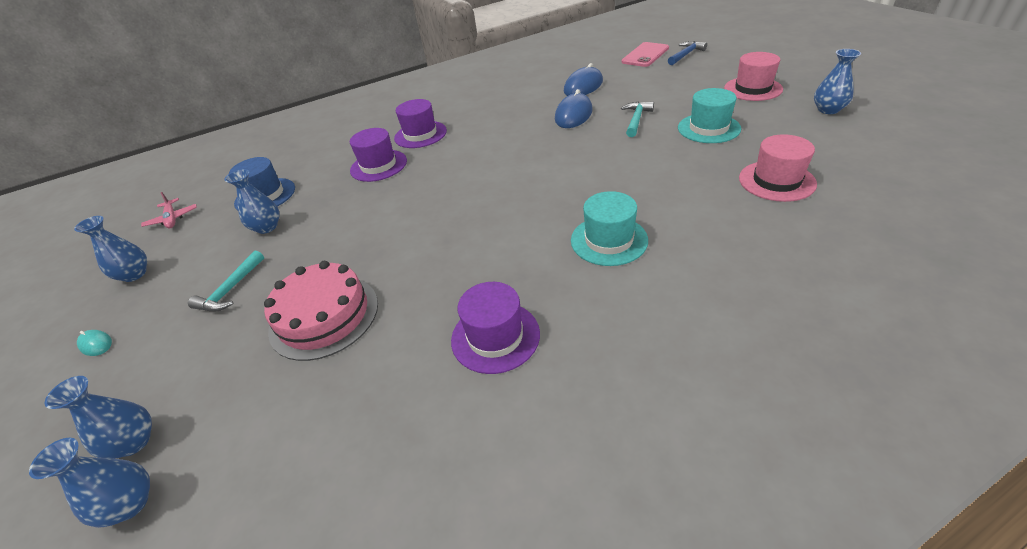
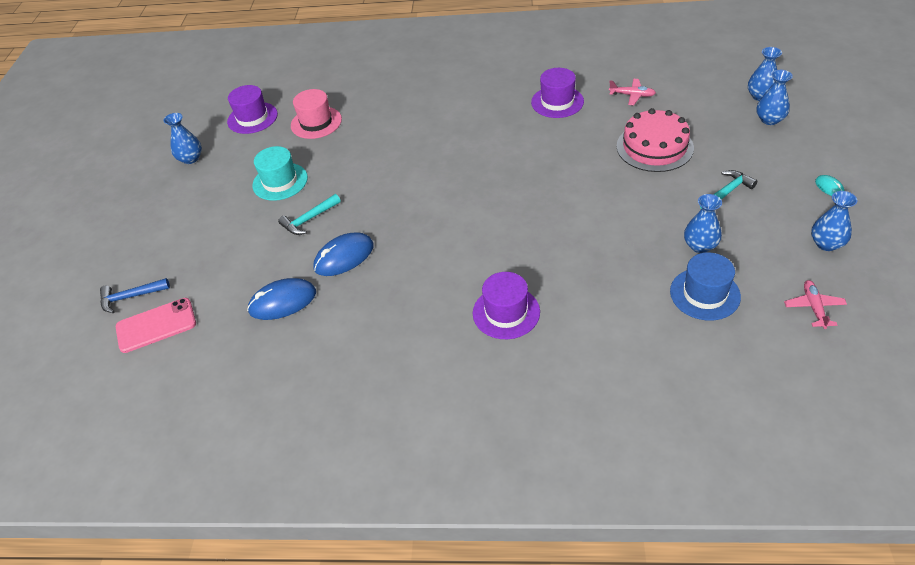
camera: 150 degrees left, 5 degrees up
purple hat [350,128,407,182] -> purple hat moved to [227,85,278,134]
turquoise hat [571,191,648,266] -> none
pink hat [724,52,783,101] -> none
none -> pink plane [609,79,656,105]

